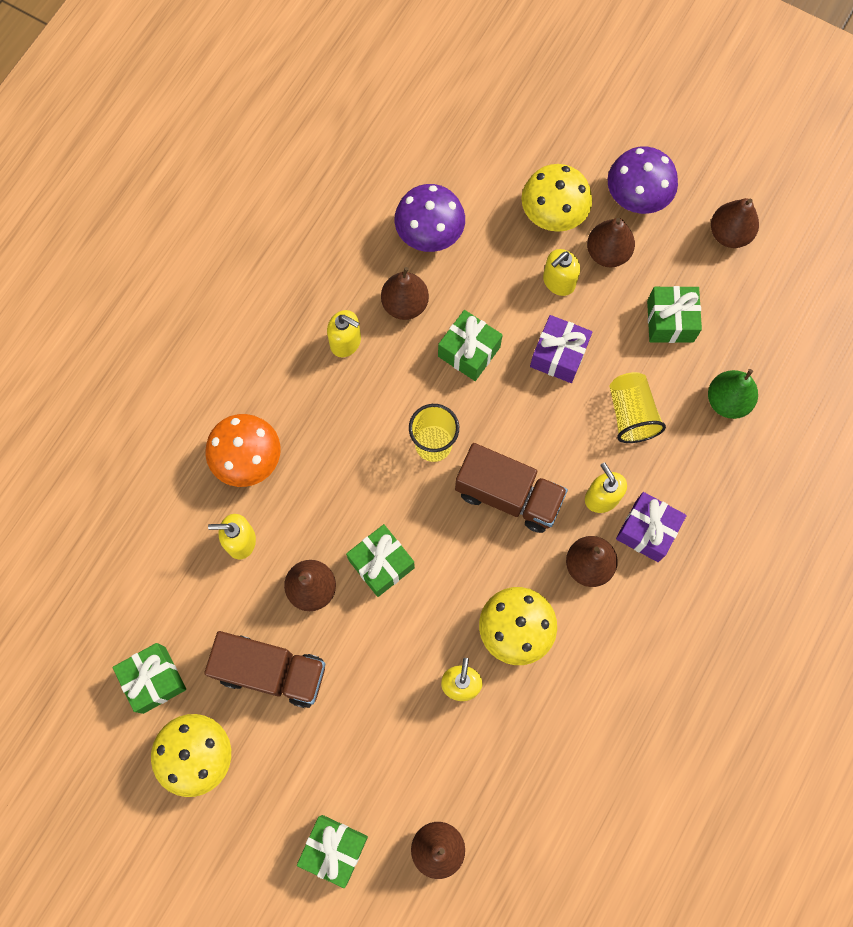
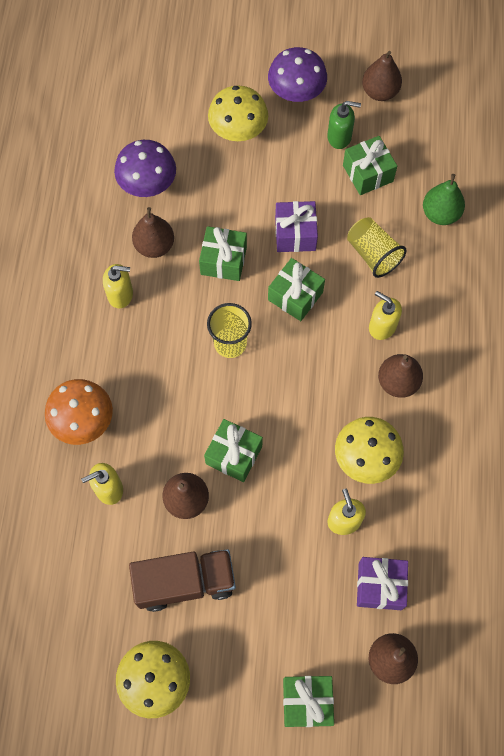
camera: 25 degrees left, 5 degrees down
green gift [112,643,186,714] -> green gift moved to [268,258,325,321]
brown truck [455,443,568,533] -> none
yellow soap dispenser [543,249,580,296] -> none
brown pear [587,218,635,267] -> none
purple gift [616,492,687,562] -> purple gift moved to [357,557,408,610]
none -> green soap dispenser [327,101,361,149]

